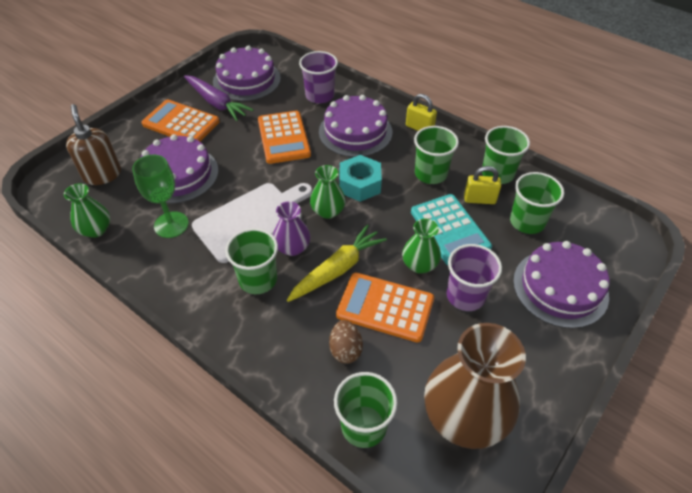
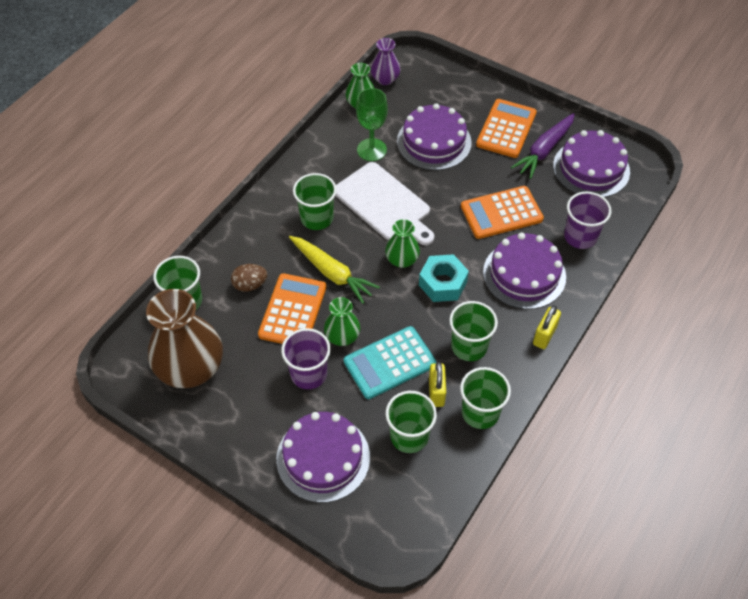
camera: 85 degrees right, 5 degrees up
brown soap dispenser [66,104,121,185] -> none
purple vase [273,201,310,256] -> purple vase moved to [371,38,401,85]

